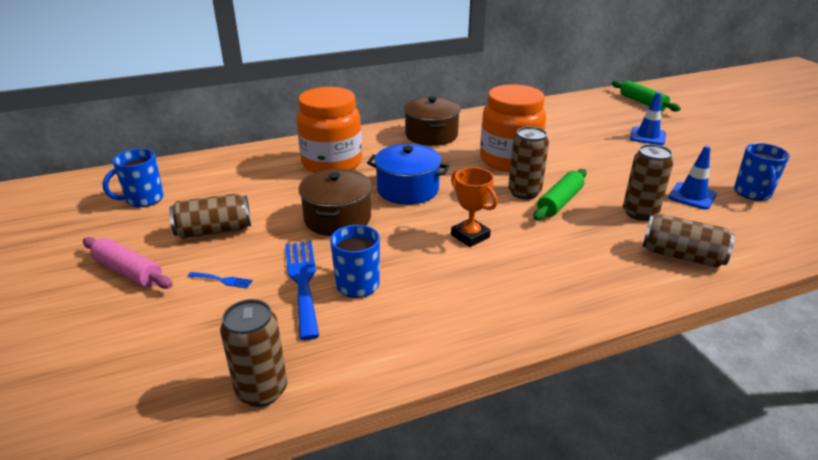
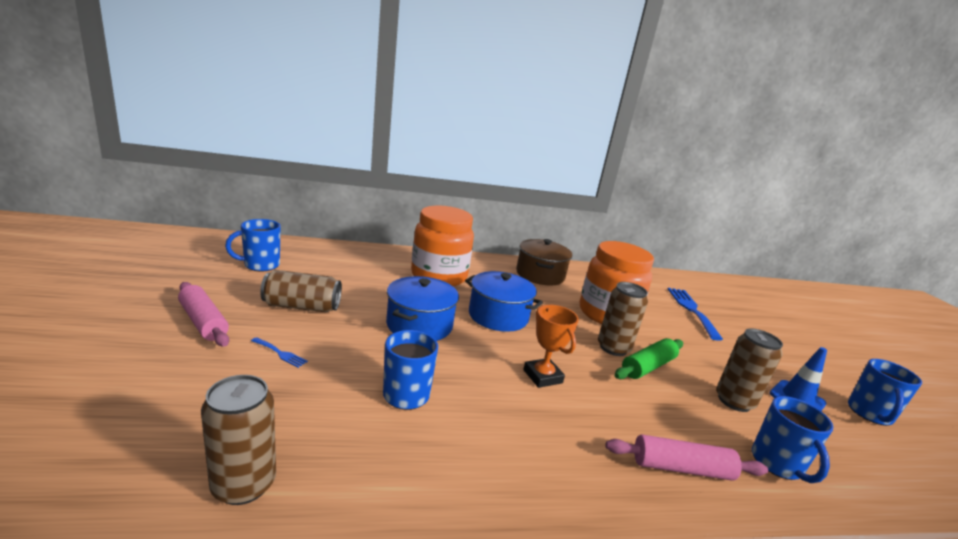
camera: 10 degrees right, 10 degrees down
blue fork [285,241,319,340] -> blue fork moved to [668,288,723,341]
brown pot [299,169,372,236] -> blue pot [386,276,459,341]
green rolling pin [612,81,681,112] -> none
blue traffic cone [630,92,666,145] -> none
brown can [642,214,735,268] -> blue mug [752,396,833,483]
none -> pink rolling pin [605,434,768,481]

